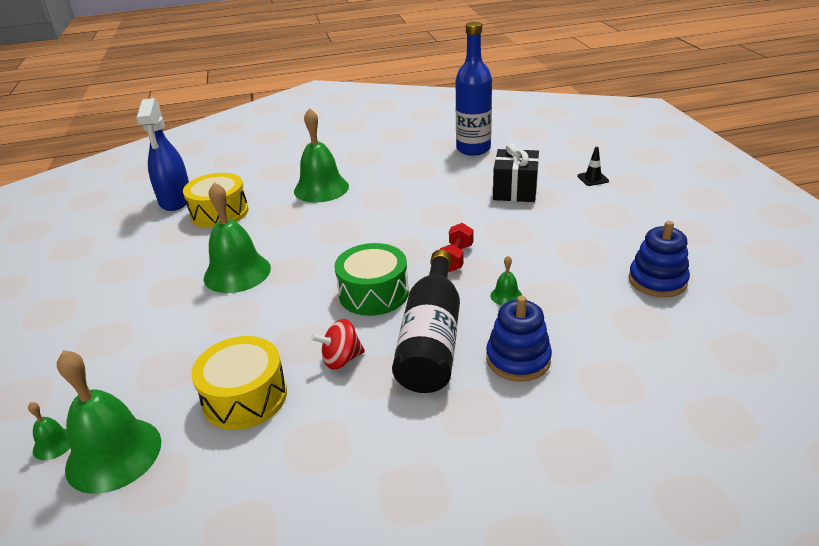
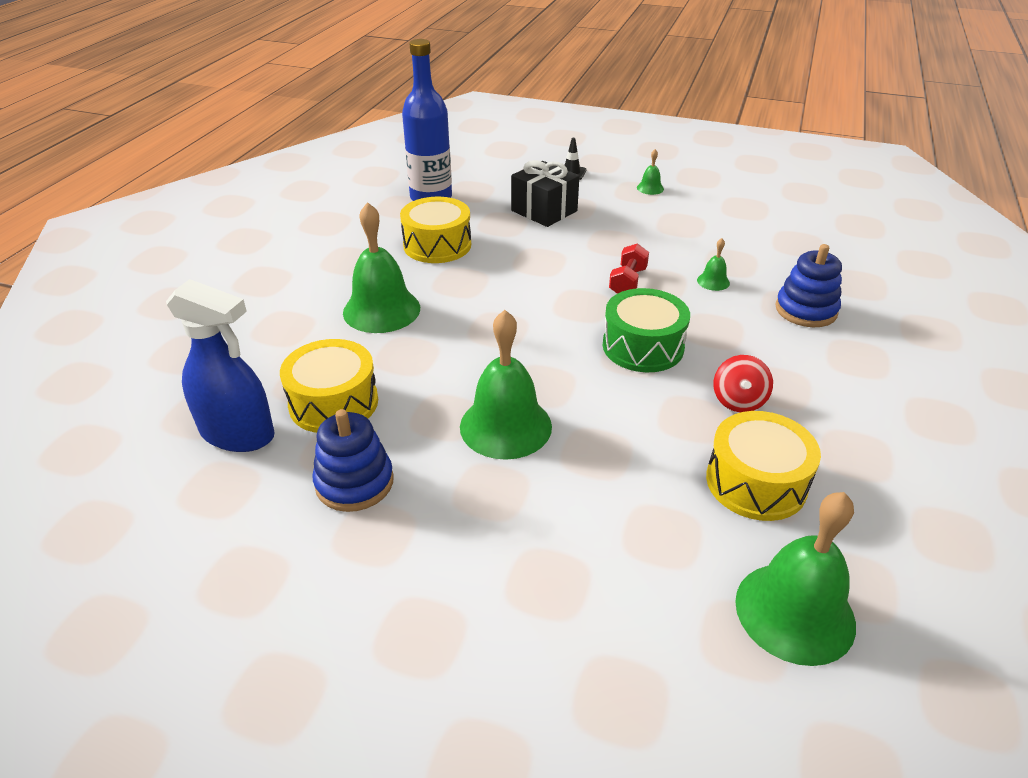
camera: 60 degrees left, 5 degrees up
green bell [28,402,70,460] -> green bell moved to [637,149,664,195]
black bottle [392,250,460,393] -> none
red dumbbell [439,223,474,272] -> red dumbbell turned 60 degrees clockwise [609,243,649,294]
blue stacking toy [629,221,690,298] -> blue stacking toy moved to [312,409,394,512]
none -> yellow drum [400,197,471,263]

